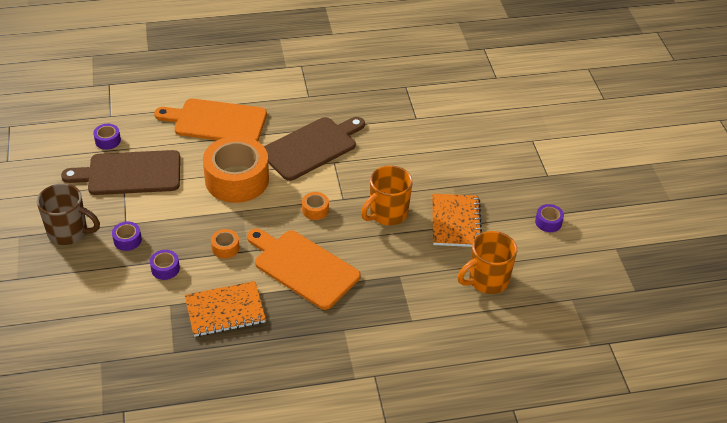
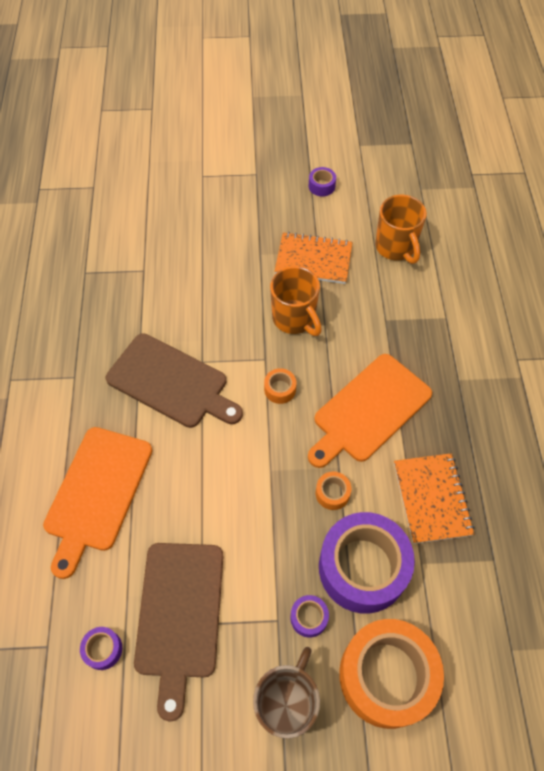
camera: 80 degrees left, 15 degrees up
purple tape [150,250,180,280] -> purple tape [319,512,415,614], size x2.44
orange tape [203,136,269,203] -> orange tape moved to [339,619,444,729]
brown cutting board [264,117,365,181] -> brown cutting board turned 150 degrees clockwise [106,333,243,428]

